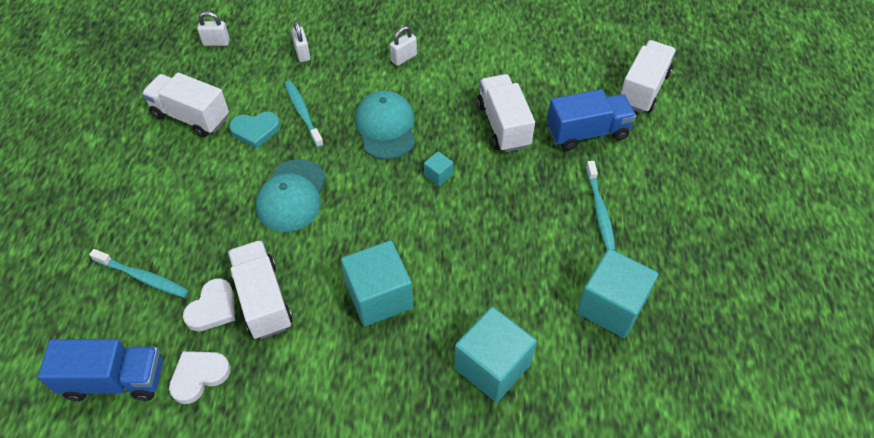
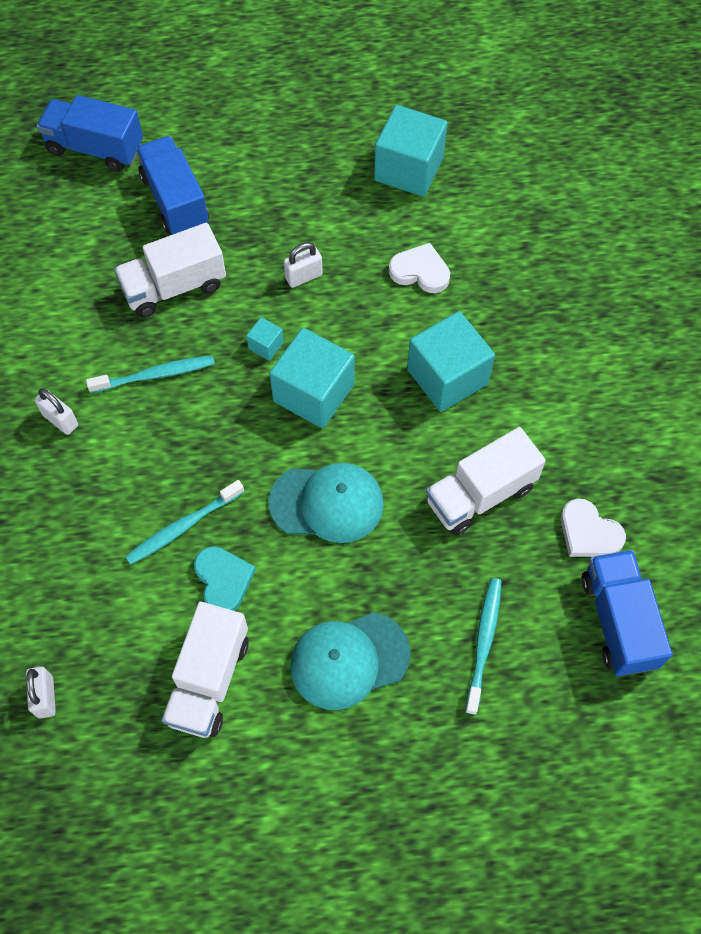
camera: 100 degrees left, 10 degrees up
white heart [183,278,235,331] -> white heart moved to [389,243,450,293]
white padlock [291,20,310,62] -> white padlock moved to [284,242,323,288]
turquoise cap [355,91,415,159] -> turquoise cap moved to [290,612,410,710]
turquoise cube [454,307,537,402] -> turquoise cube moved to [269,328,355,428]
turquoise toothbrush [586,161,615,251] -> turquoise toothbrush moved to [86,355,215,393]
white truck [619,40,676,113] -> blue truck [36,95,143,172]

